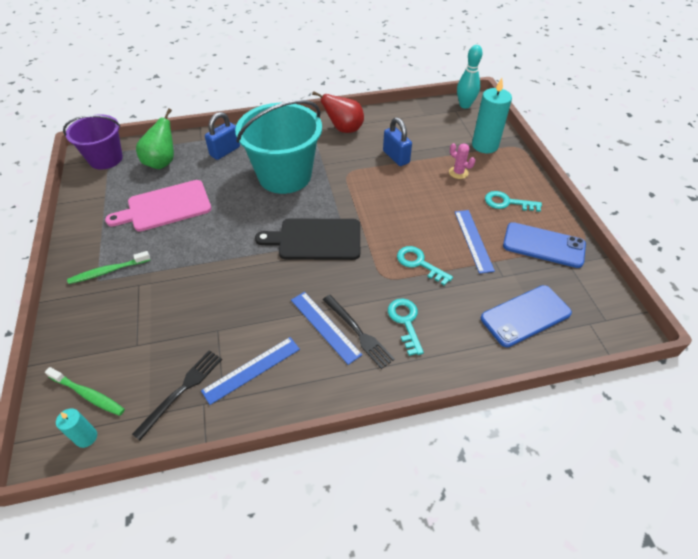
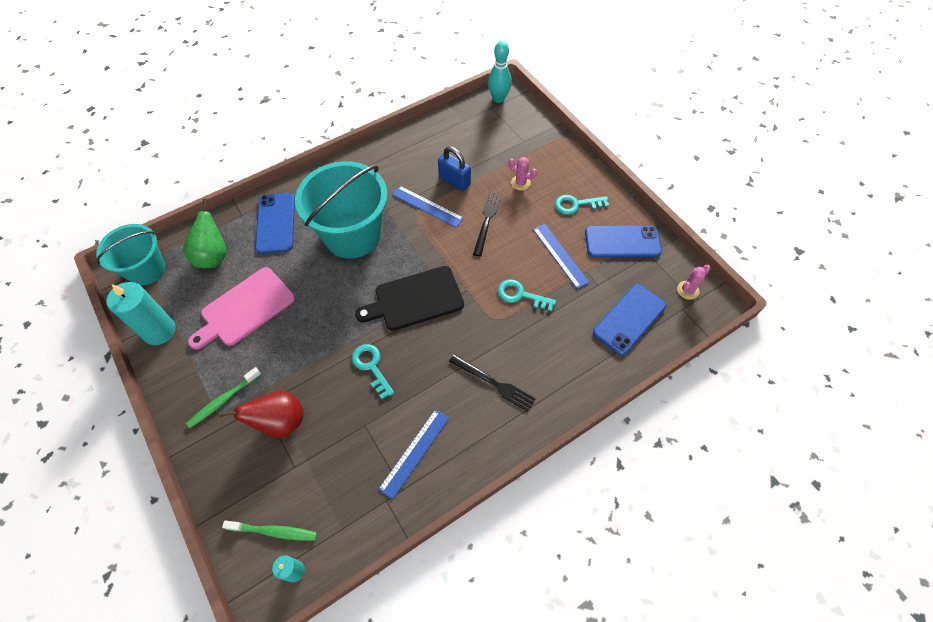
camera: 20 degrees left, 10 degrees up
purple bucket [63,114,123,169] -> turquoise bucket [96,224,165,285]
black fork [132,350,222,440] -> black fork moved to [473,191,502,257]
blue padlock [205,112,240,160] -> blue phone [255,193,295,254]
blue ruler [291,292,362,365] -> blue ruler moved to [392,186,464,228]
red pear [312,91,364,133] -> red pear moved to [219,391,303,438]
turquoise key [388,299,424,356] -> turquoise key moved to [352,344,394,399]
turquoise candle [472,78,512,153] -> turquoise candle moved to [106,282,176,345]
none -> pink cactus [677,265,711,300]

